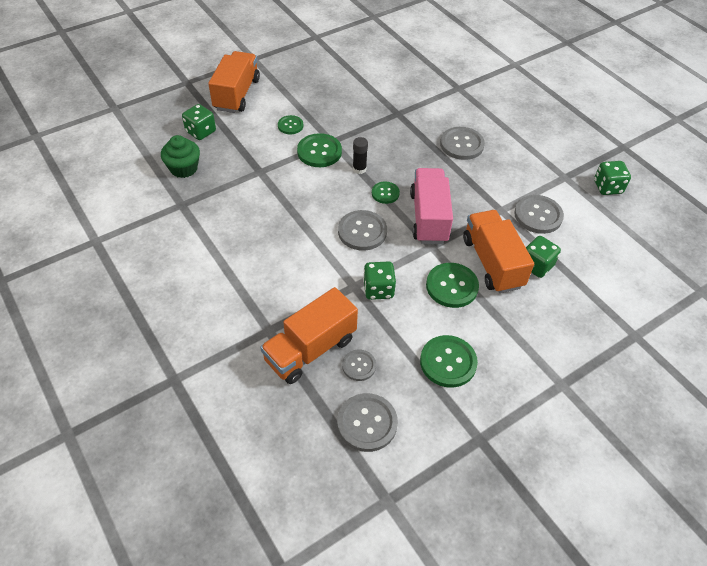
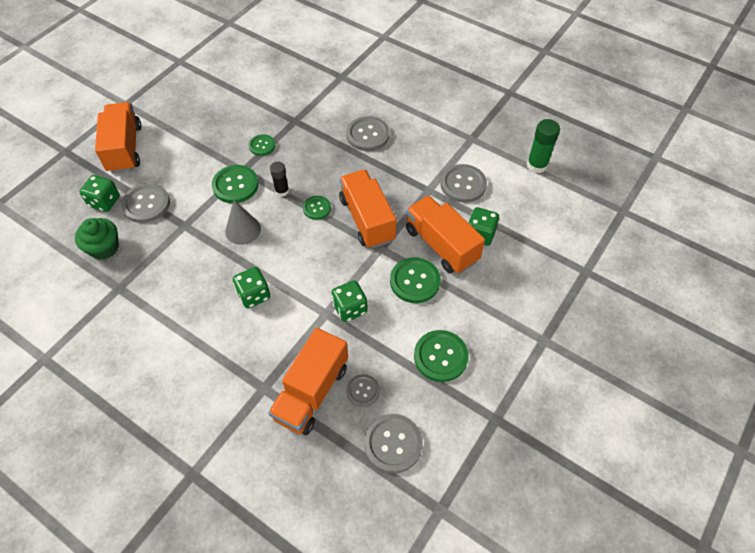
camera: 20 degrees left, 5 degrees up
green button [278,115,304,134] -> green button moved to [249,134,275,156]
grey button [338,210,387,251] -> grey button moved to [121,183,170,223]
pink truck [410,168,453,244] -> orange truck [339,170,397,249]
green dice [594,161,631,195] -> green dice moved to [233,267,270,308]
none -> grey cone [225,200,261,245]
none -> green glue stick [527,119,560,173]

